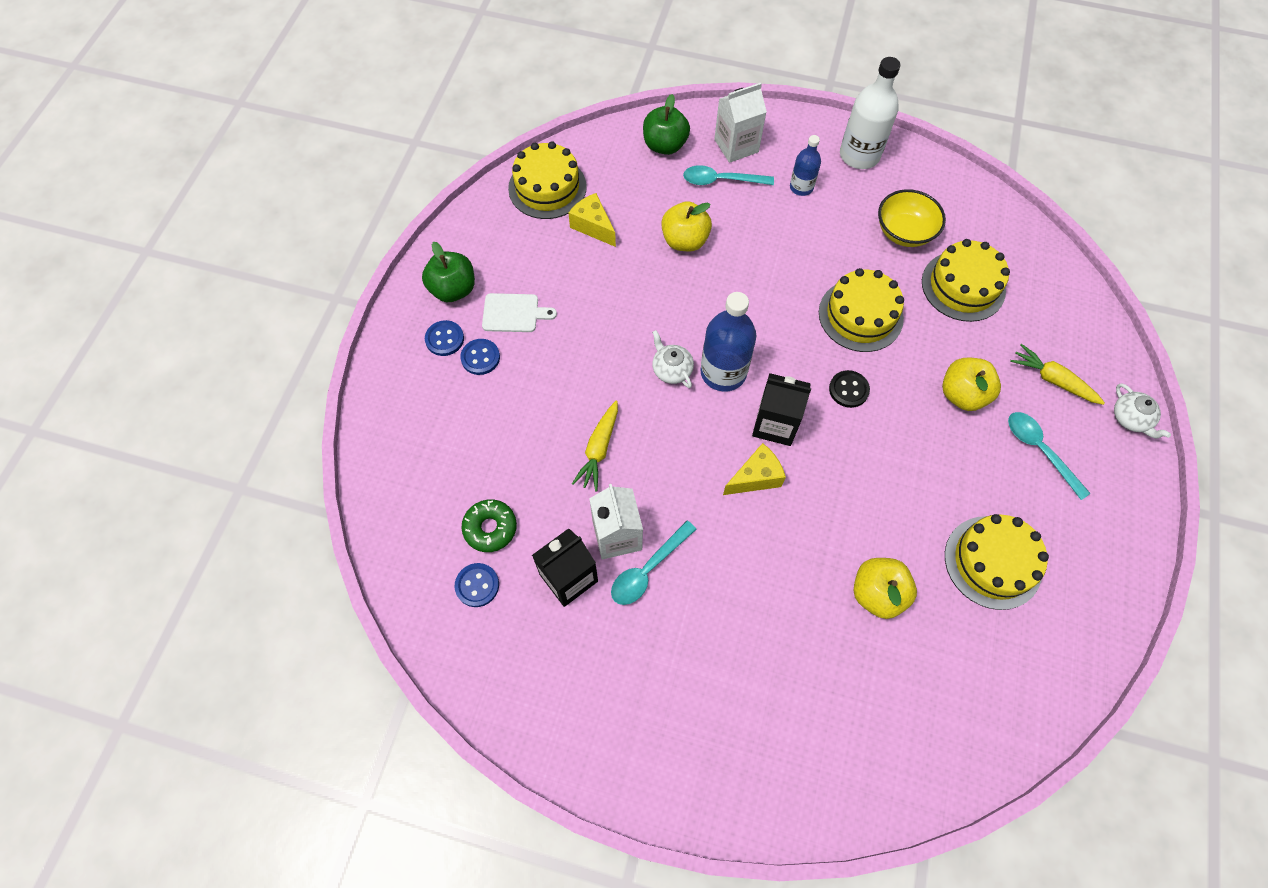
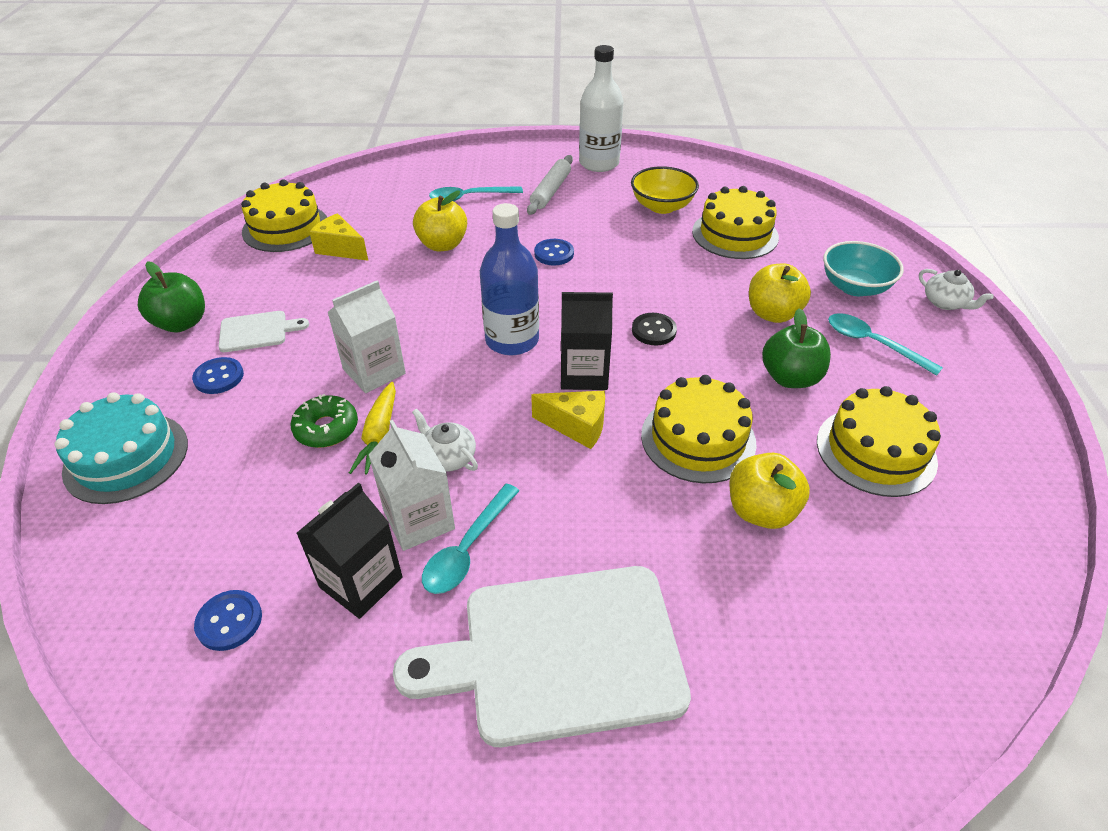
camera: 15 degrees left, 20 degrees down
blue button [425,320,464,356] -> blue button moved to [534,239,574,266]
green donut [461,499,517,552] -> green donut moved to [291,394,358,448]
green apple [643,94,690,155] -> green apple moved to [762,308,831,388]
white teapot [652,330,694,388] -> white teapot moved to [412,408,478,472]
white carton [714,83,767,163] -> white carton moved to [327,281,406,393]
yellow cheese [723,443,786,495] -> yellow cheese turned 60 degrees clockwise [531,391,605,449]
blue bottle [790,135,821,196] -> white rolling pin [527,155,573,215]
yellow cake [819,268,904,352] -> yellow cake moved to [641,375,757,483]
yellow carrot [1010,344,1105,405] -> turquoise bowl [823,241,904,296]
none -> turquoise cake [55,392,188,504]
none -> white cutting board [393,566,691,747]

